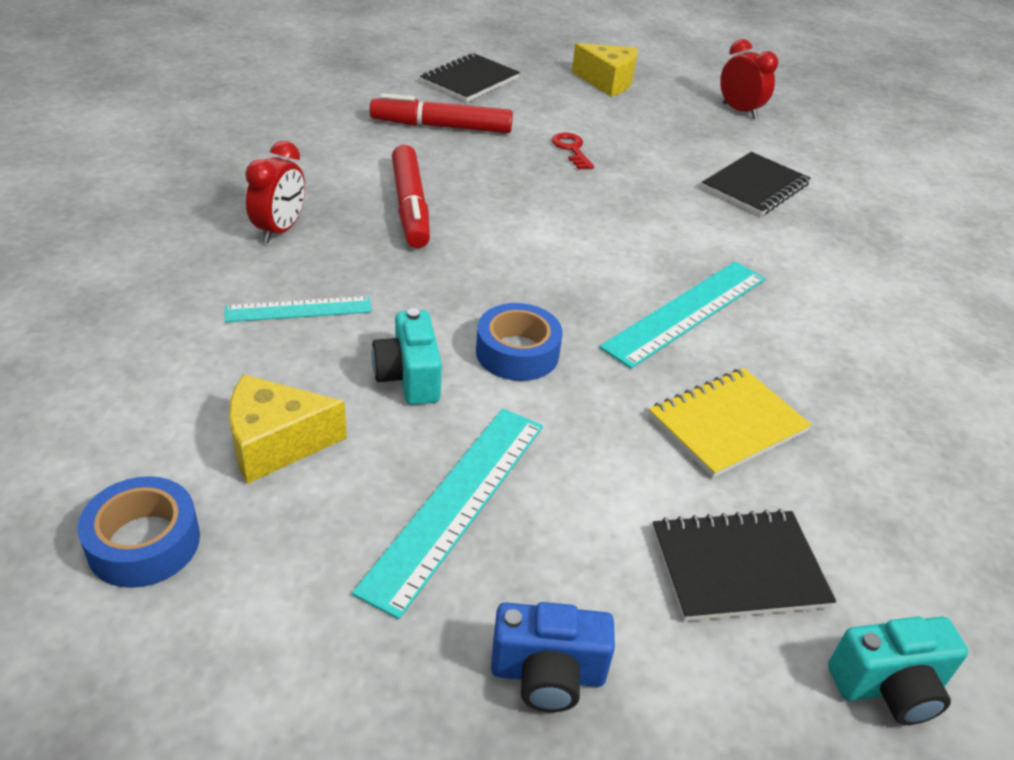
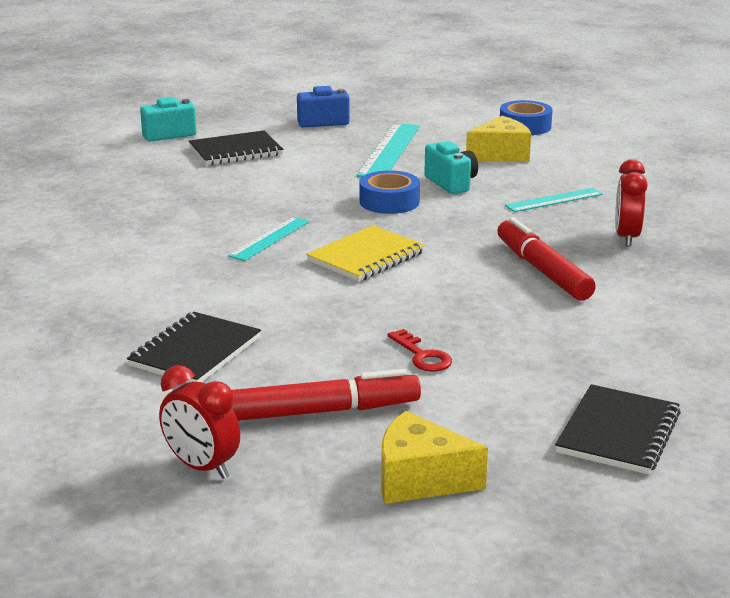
camera: 170 degrees right, 15 degrees down
red marker [370,93,513,133] -> red marker moved to [232,369,421,421]
turquoise ruler [599,262,765,369] -> turquoise ruler [228,217,309,261], size x0.61
yellow notebook [649,368,812,478] -> yellow notebook moved to [306,225,425,282]

